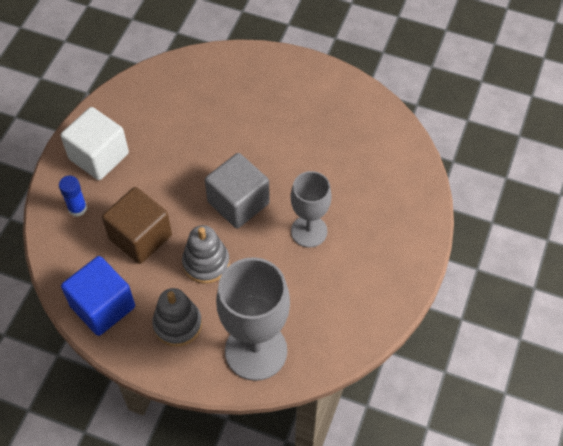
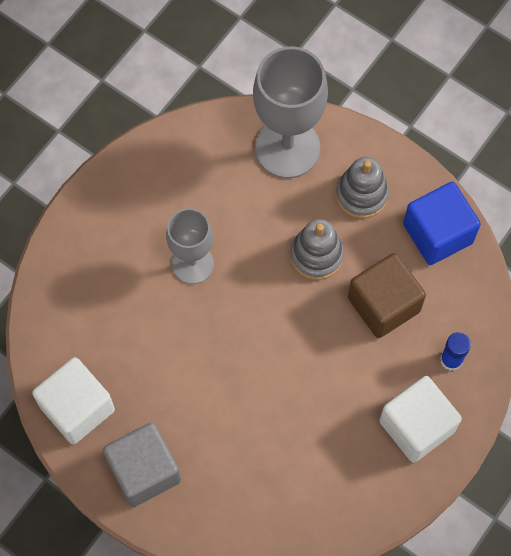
camera: 165 degrees left, 10 degrees up
grey cube [205,153,270,228] -> grey cube moved to [103,422,181,507]
none -> white cube [32,357,115,444]

